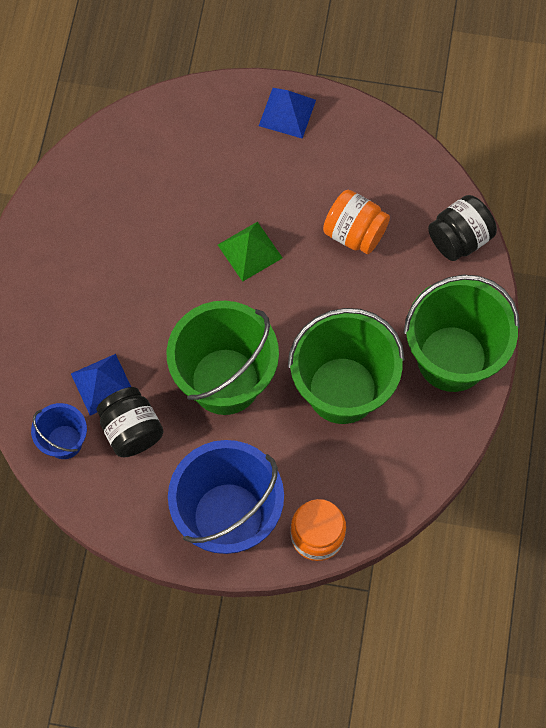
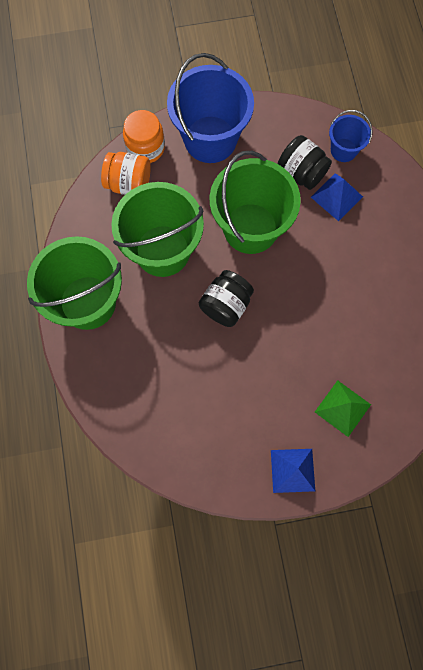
camera: 160 degrees right, 5 degrees up
green pyramid [218,222,283,282] -> green pyramid moved to [315,380,371,437]
orange jar [323,190,390,254] -> orange jar moved to [101,152,151,195]
black jar [428,195,497,261] -> black jar moved to [199,270,254,327]

